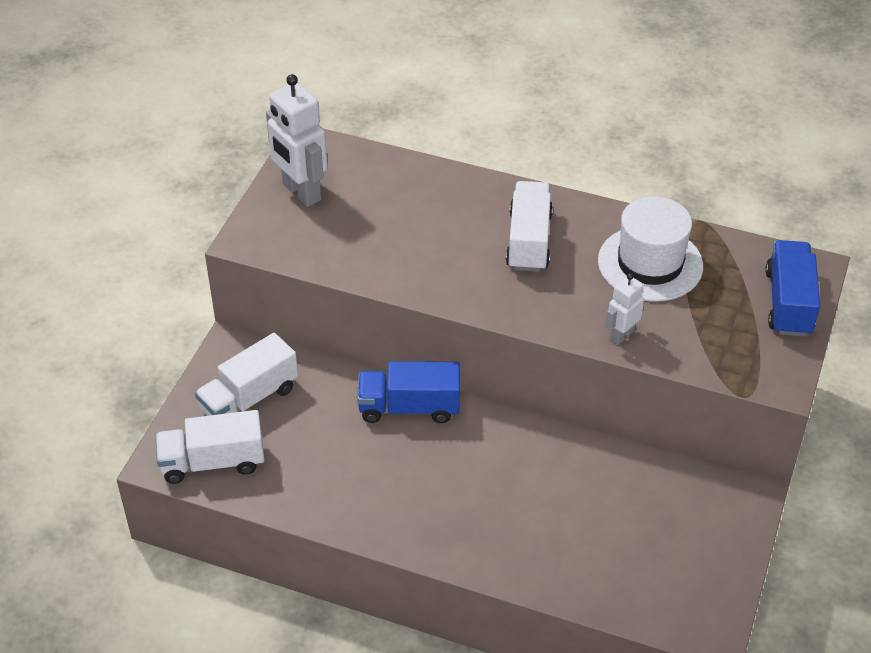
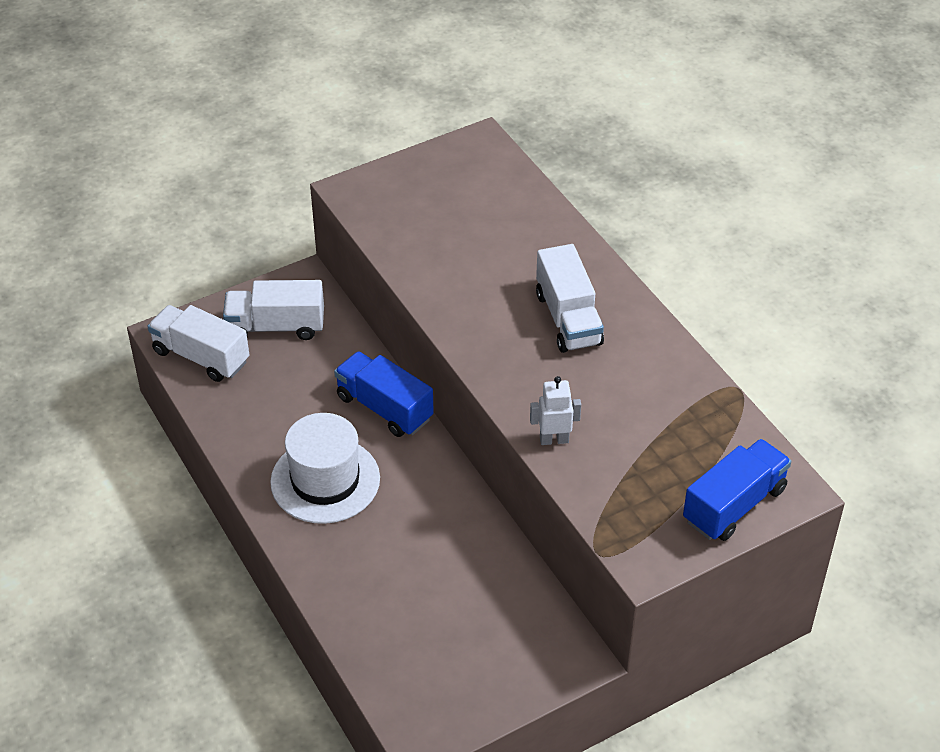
camera: 40 degrees right, 0 degrees up
white robot [266,74,328,207] -> none
white truck [506,181,553,272] -> white truck turned 120 degrees clockwise [536,244,604,353]
white hat [598,196,703,302] -> white hat moved to [270,413,380,524]

